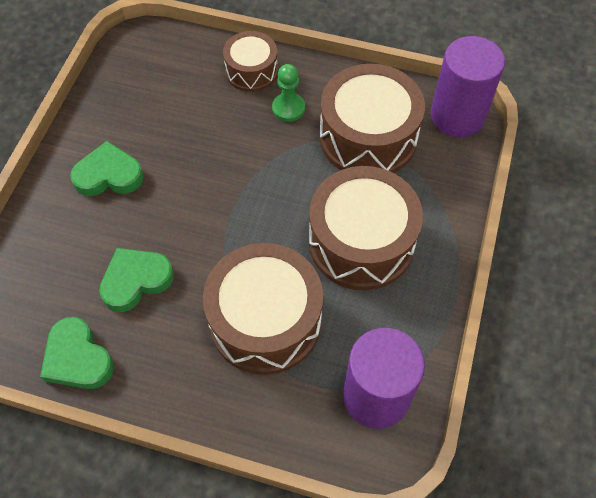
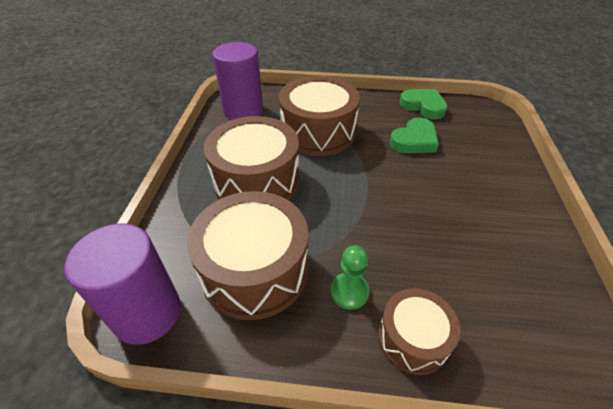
camera: 170 degrees right, 15 degrees down
green heart [70,141,144,196] -> none

